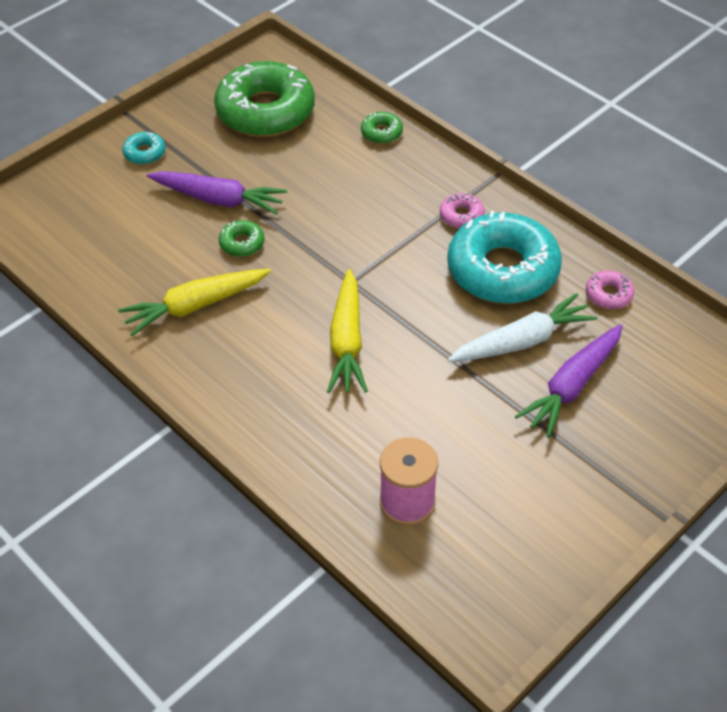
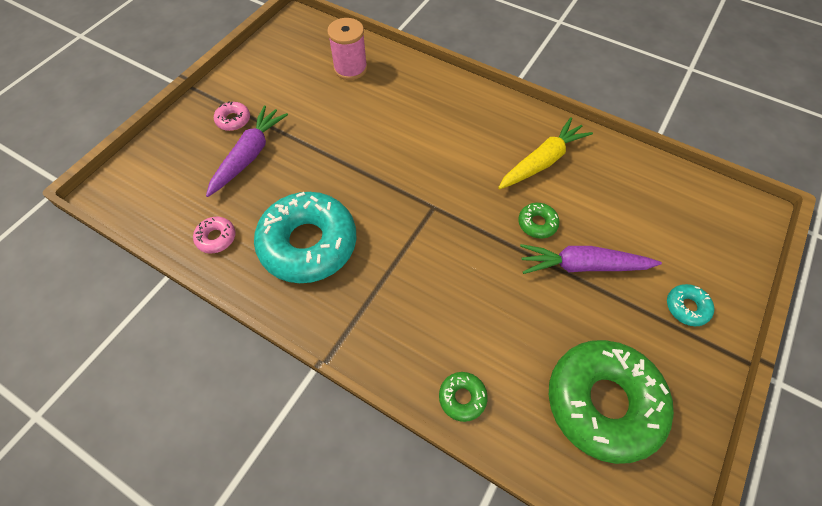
camera: 165 degrees right, 10 degrees up
yellow carrot [327,269,368,393] -> none
pink donut [440,193,485,228] -> pink donut moved to [214,101,250,131]
white carrot [447,293,597,362] -> none

